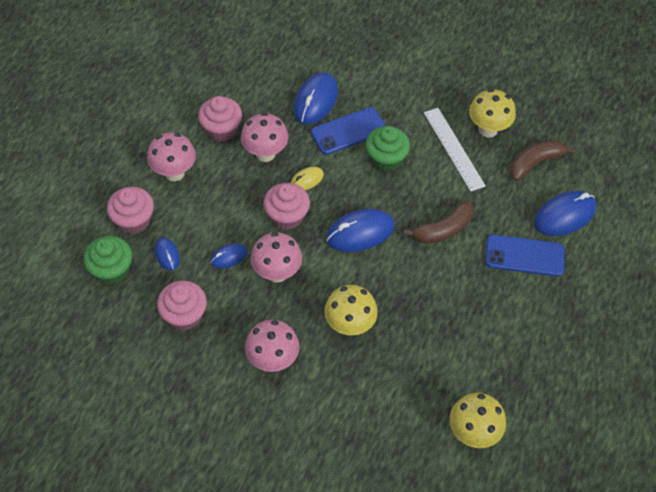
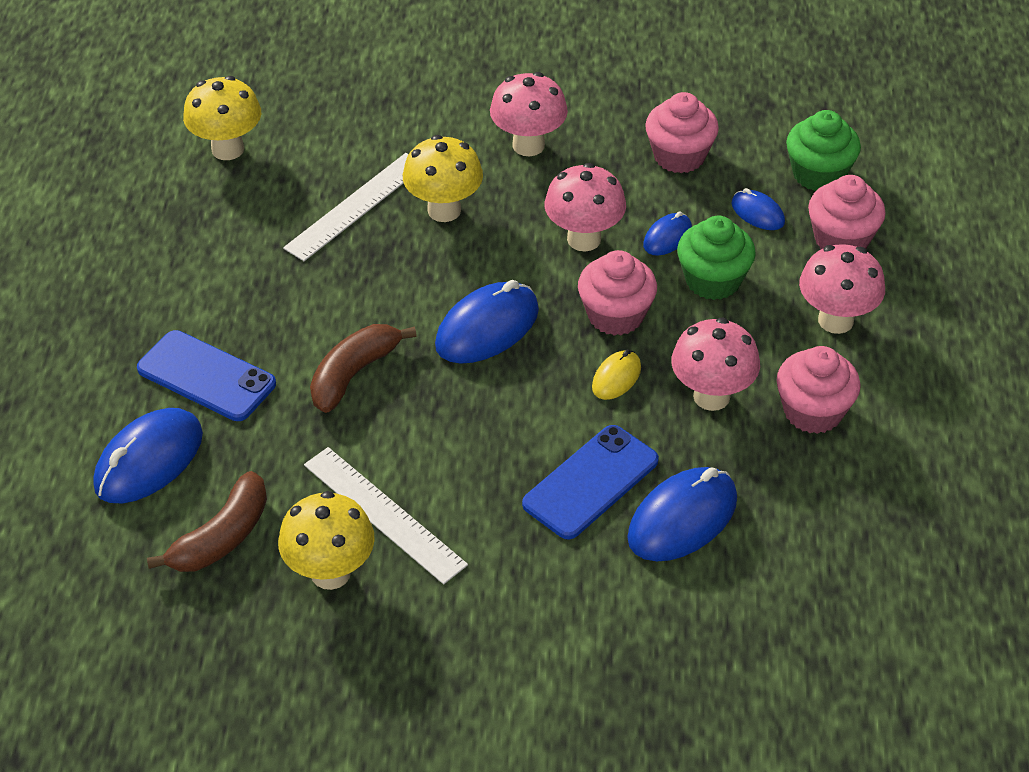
camera: 160 degrees right, 10 degrees down
blue mouse [294,72,338,124] -> blue mouse turned 45 degrees clockwise [627,467,737,561]
green cupcake [365,126,410,172] -> green cupcake moved to [677,216,756,300]
blue phone [485,234,565,277] -> blue phone turned 45 degrees clockwise [137,330,276,421]
none -> white ruler [283,153,408,261]

